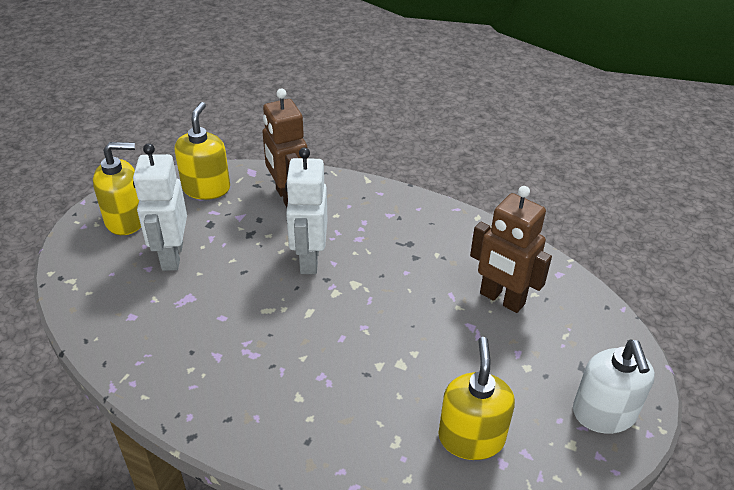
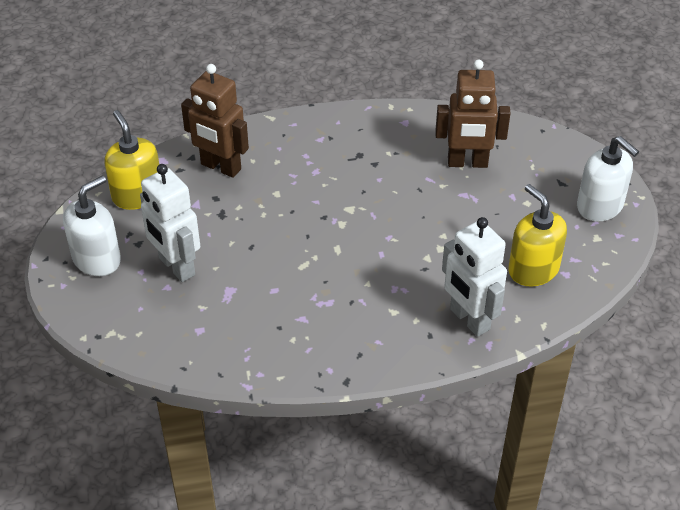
camera: 35 degrees left, 5 degrees up
yellow soap dispenser [93,142,141,235] -> white soap dispenser [63,176,121,276]
white robot [285,147,328,274] -> white robot moved to [442,217,507,337]

